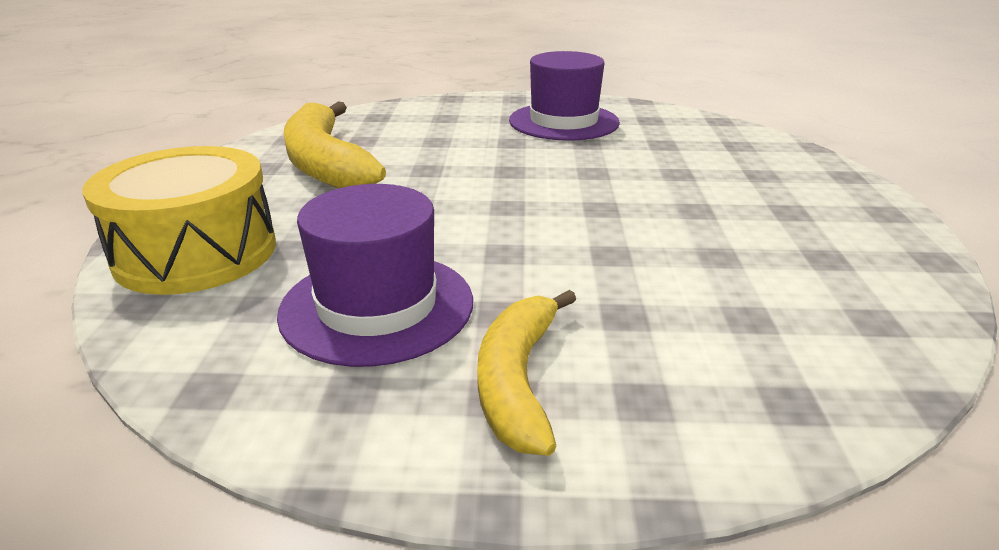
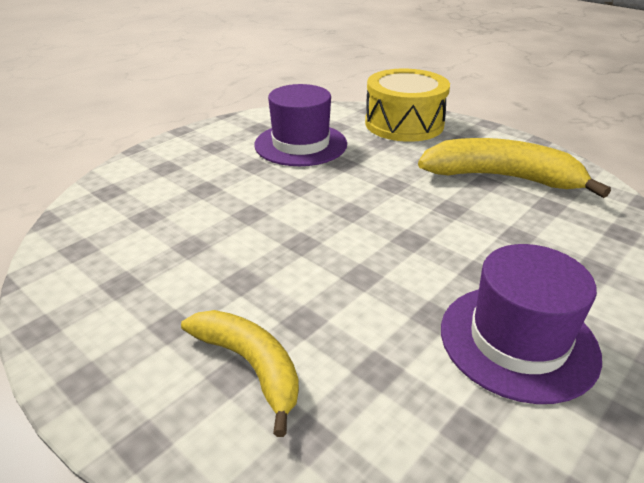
camera: 130 degrees right, 5 degrees up
yellow banana [477,290,576,456] -> yellow banana moved to [181,310,299,437]

